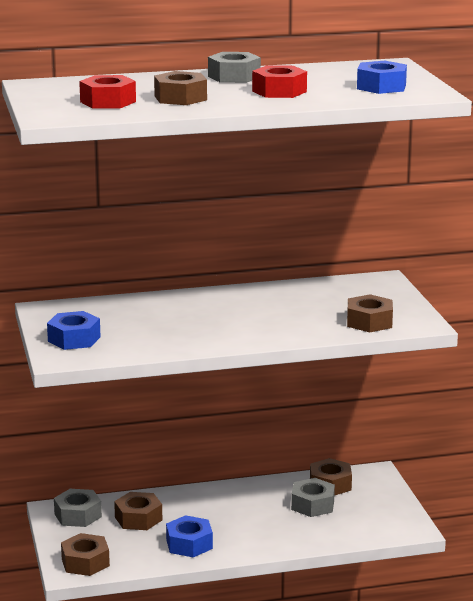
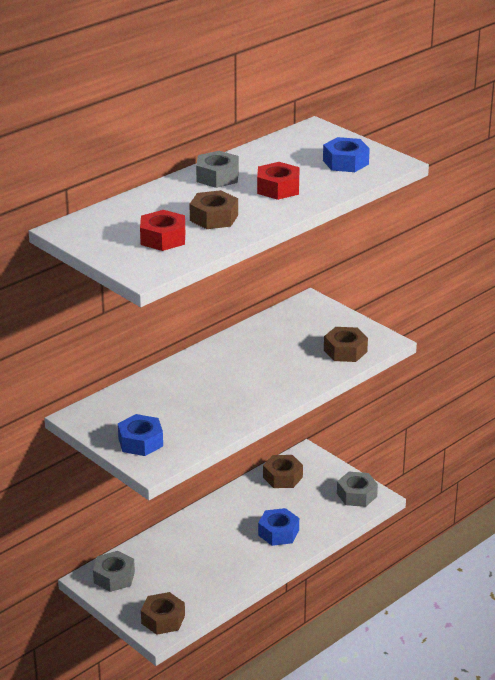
camera: 30 degrees left, 10 degrees up
brown nut [114,492,162,530] -> none
blue nut [166,515,213,557] -> blue nut moved to [258,508,299,546]
grey nut [291,478,335,517] -> grey nut moved to [337,472,378,507]

